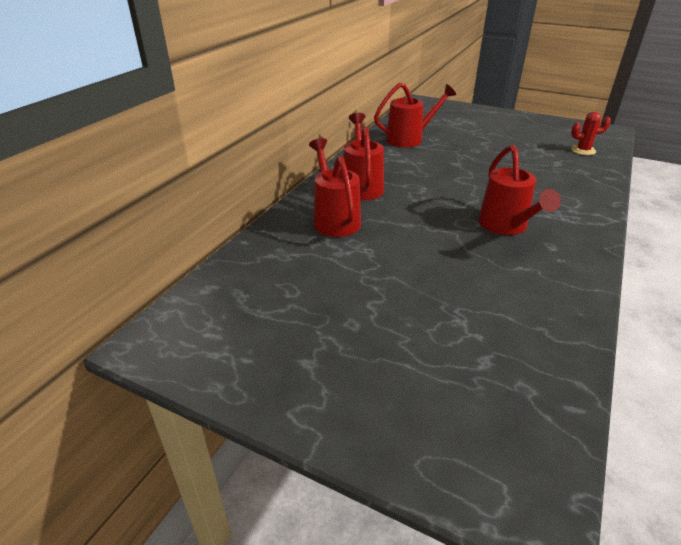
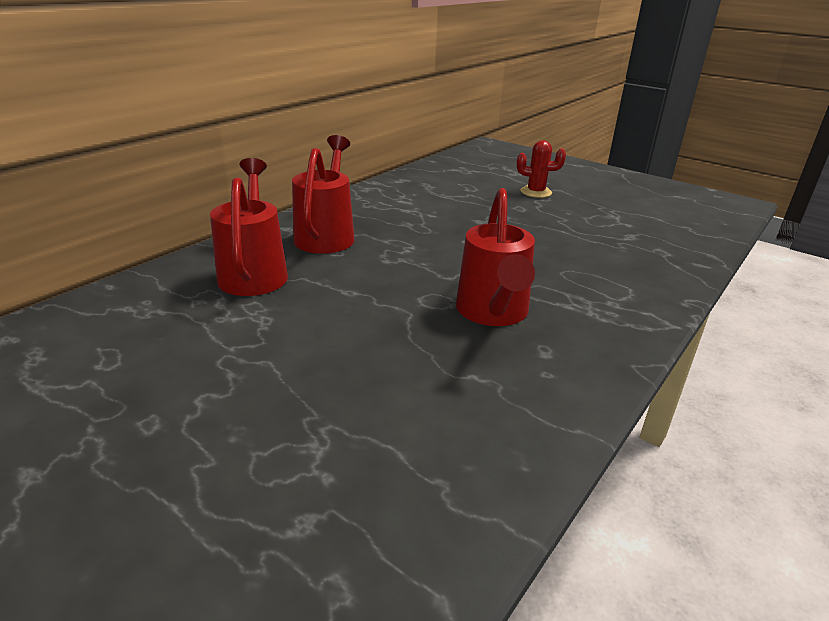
camera: 10 degrees right, 5 degrees down
red watering can [374,83,456,148] -> none
red cactus [571,112,611,155] -> red cactus moved to [517,140,566,198]

